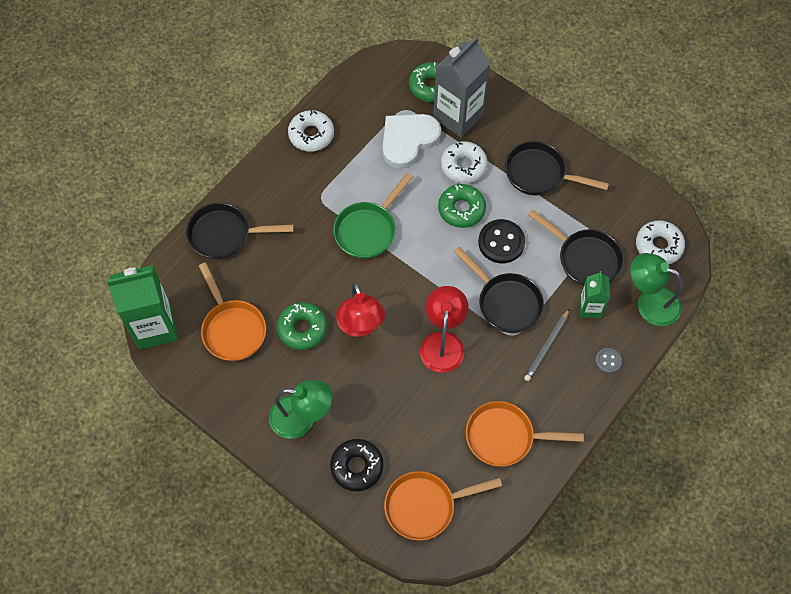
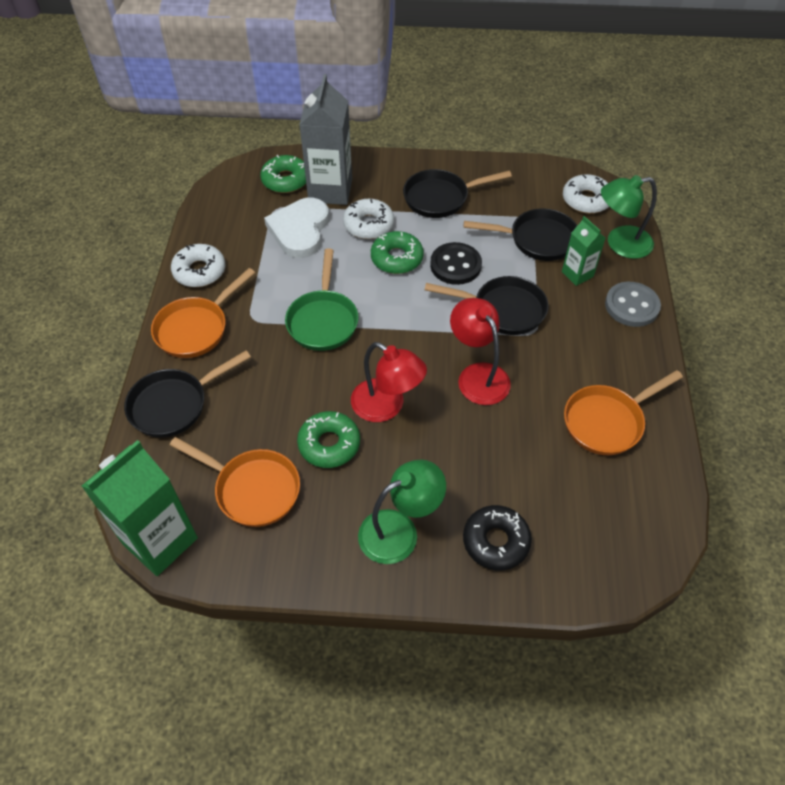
camera: 35 degrees left, 10 degrees down
orange pan [384,471,502,540] -> orange pan moved to [151,268,255,358]
grey pencil [524,309,569,381] -> none
grey button [595,348,622,373] -> grey button [605,282,661,327], size x1.89

